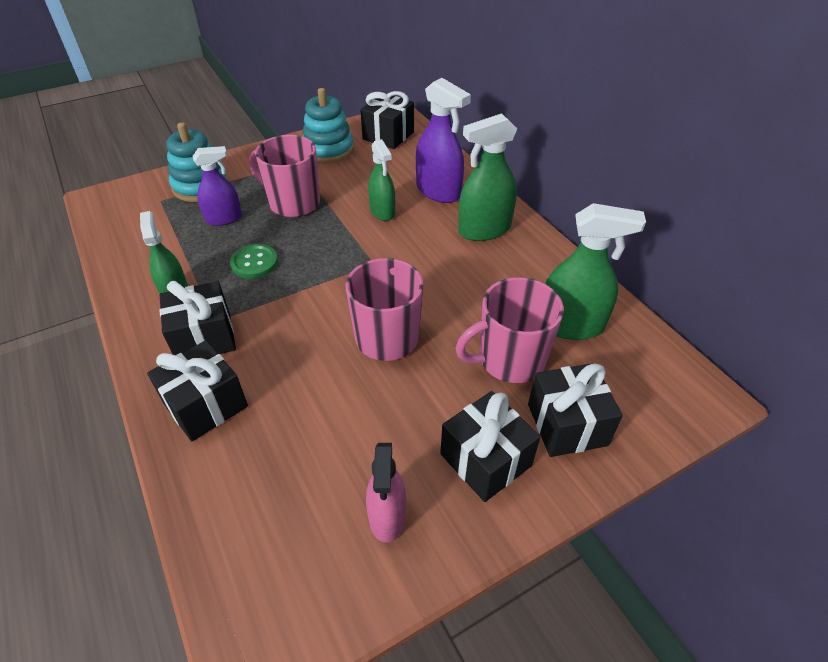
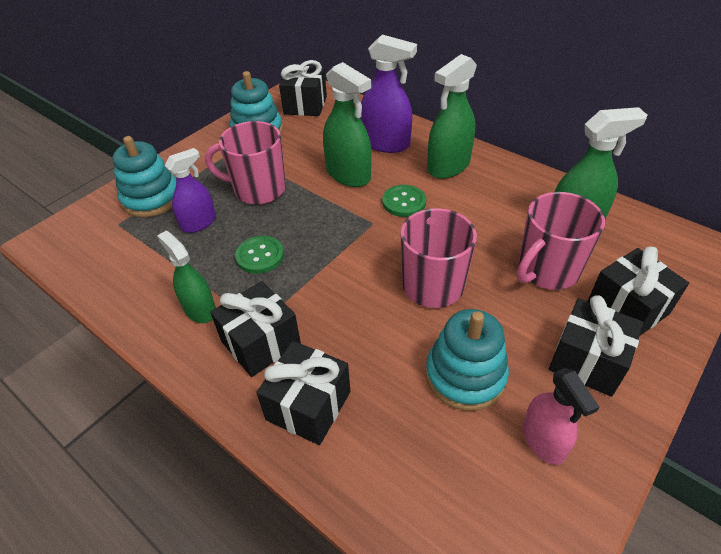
camera: 20 degrees left, 0 degrees up
green spray bottle [368,139,395,221] -> green spray bottle [323,62,371,187], size x1.52
none -> green button [382,185,426,217]
none -> turquoise stacking toy [426,309,509,411]

